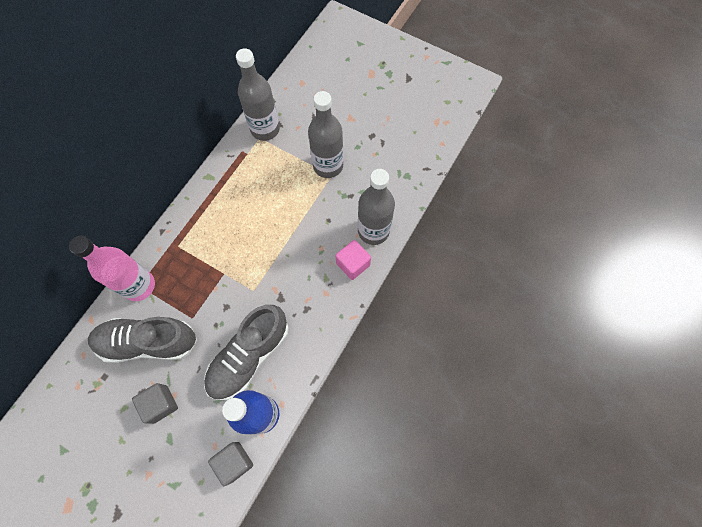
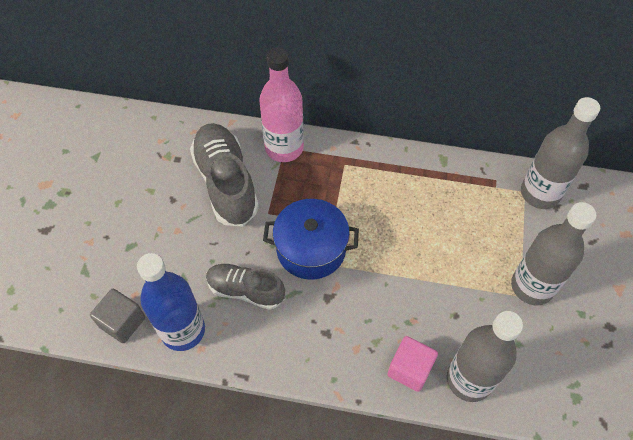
camera: 70 degrees right, 10 degrees down
grey cube [132,383,178,424] -> none
grey shoe [204,305,289,400] -> grey shoe [206,263,285,310], size x0.63
none -> blue pot [263,199,359,280]

